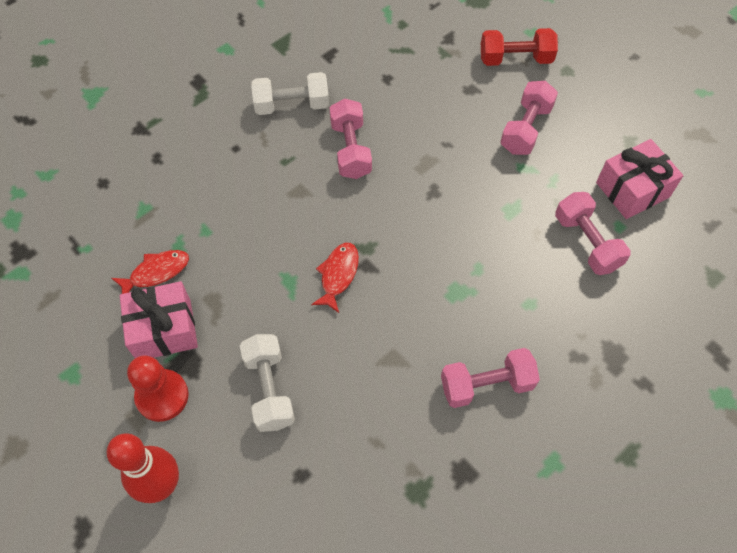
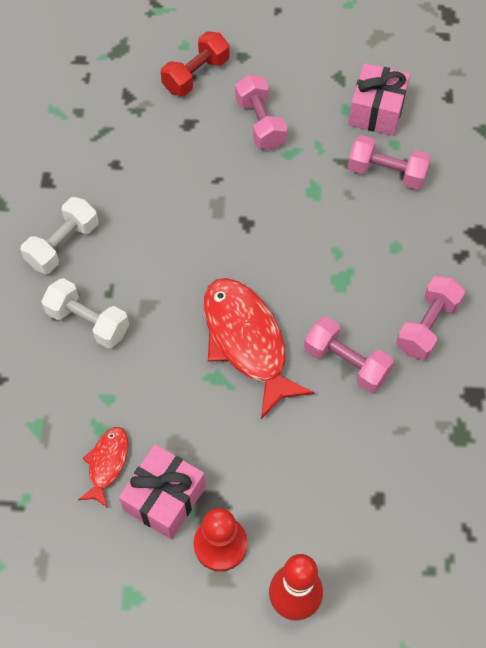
camera: 45 degrees left, 0 degrees up
white dumbbell [240,334,295,432] -> white dumbbell moved to [41,278,129,348]
red fish [311,243,359,313] -> red fish [204,278,315,419], size x2.00
pink dumbbell [329,98,372,179] -> pink dumbbell moved to [304,317,394,393]

